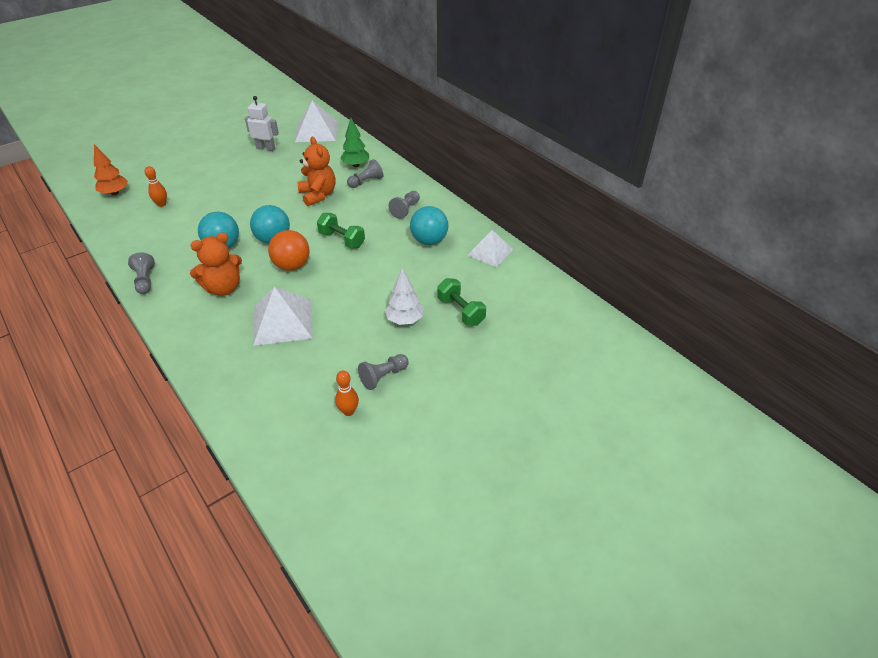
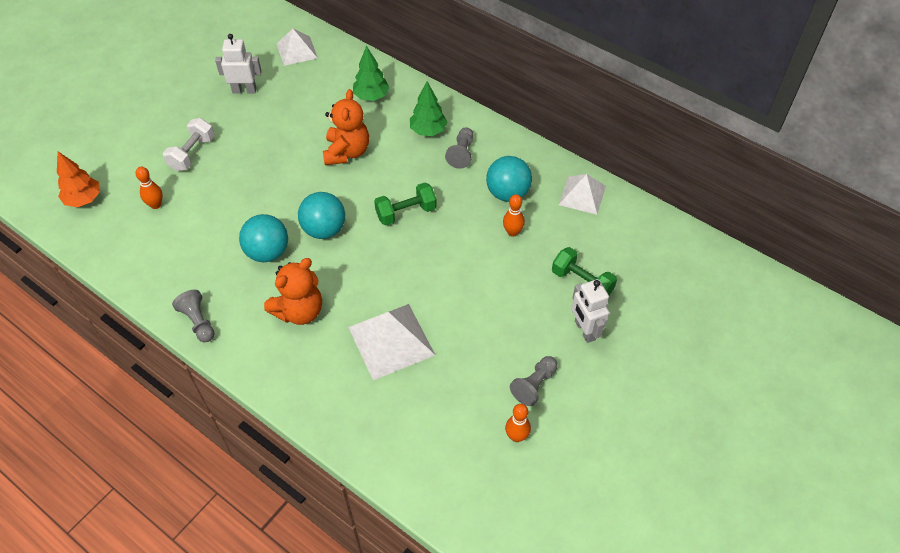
camera: 15 degrees left, 10 degrees up
orange ball [268,230,310,271] -> none
white pyramid [295,100,338,142] -> white pyramid [277,28,318,66], size x0.66
orange teddy bear [298,137,336,206] -> orange teddy bear turned 45 degrees clockwise [323,89,369,165]
green dumbbell [317,213,365,248] -> green dumbbell turned 45 degrees counterclockwise [374,182,437,226]
grey pawn [347,159,383,188] -> none
white tree [385,268,424,325] -> none
none -> white dumbbell [163,118,215,171]
none -> green tree [410,81,448,136]
none -> orange bowling pin [503,194,525,237]
none -> white robot [572,279,609,343]

